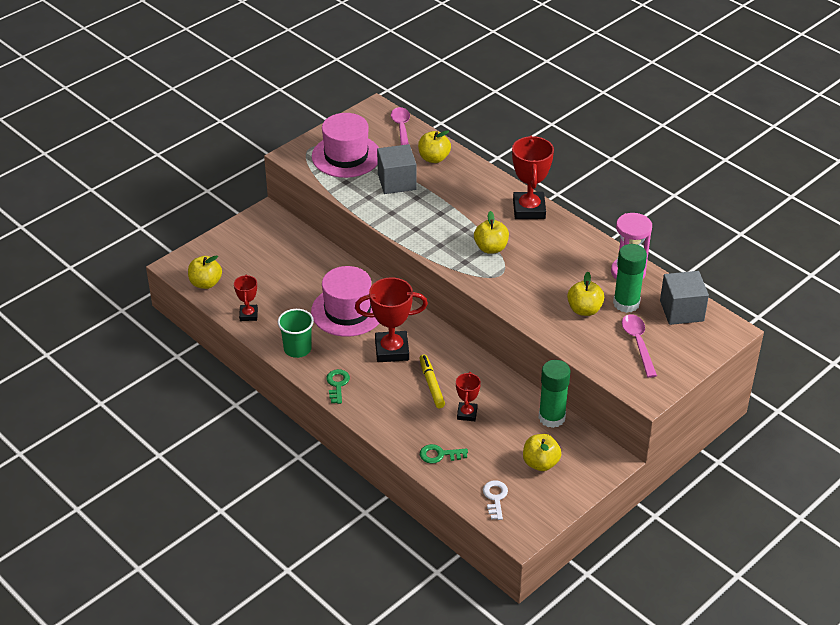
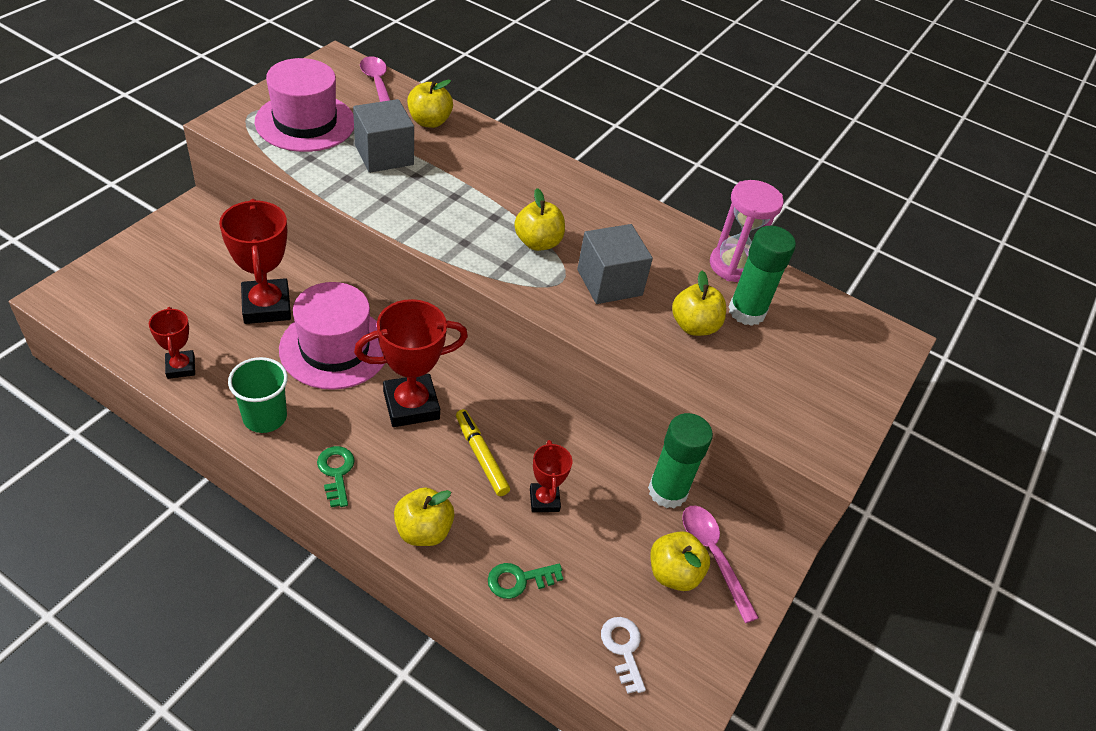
camera: 20 degrees left, 5 degrees up
yellow apple [188,255,222,289] -> yellow apple moved to [394,487,455,546]
red trophy [512,136,554,219] -> red trophy moved to [219,199,291,324]
pink spoon [622,314,657,378] -> pink spoon moved to [682,506,759,623]
grey cube [660,271,709,325] -> grey cube moved to [577,224,653,304]

